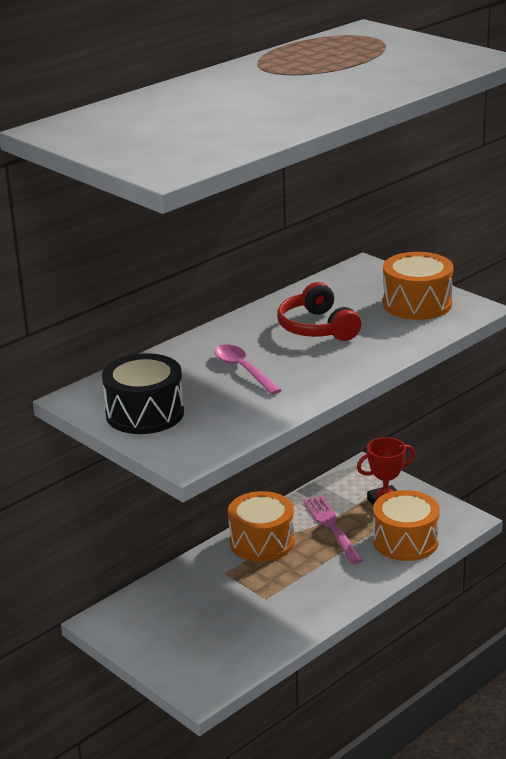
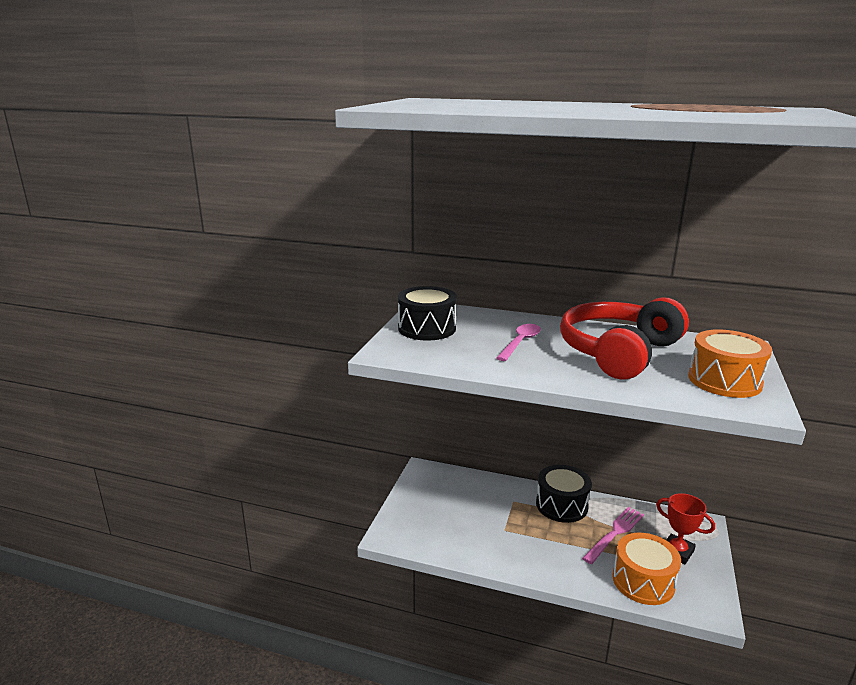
camera: 60 degrees right, 5 degrees down
orange drum [228,491,294,562] -> black drum [536,465,592,523]
red headphones [277,282,361,341] -> red headphones [560,297,689,380], size x1.70

